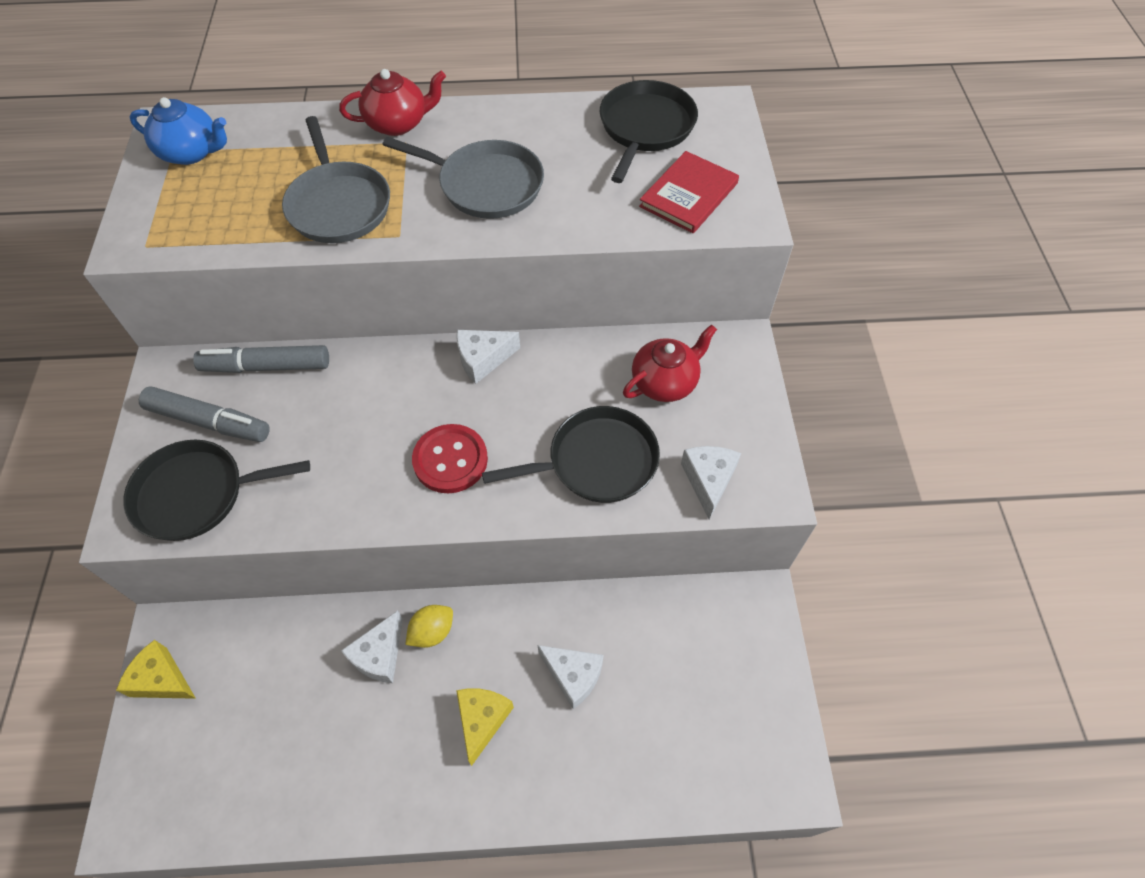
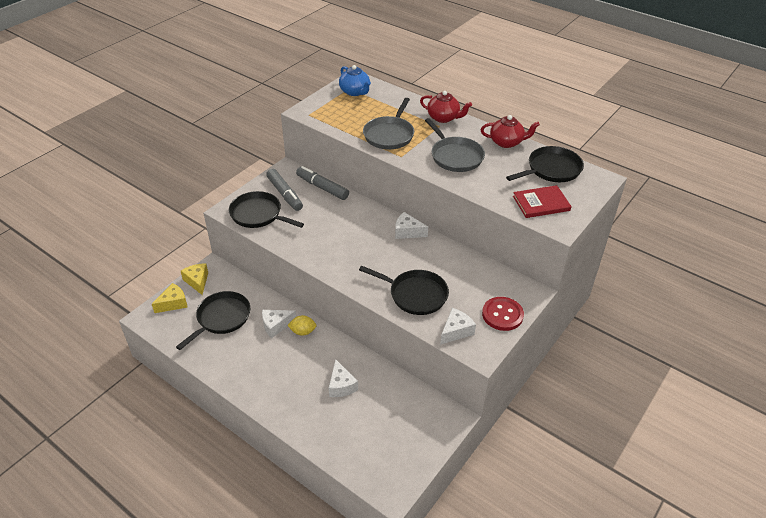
camera: 40 degrees right, 15 degrees down
red button [412,424,488,493] -> red button moved to [482,297,524,331]
yellow cheese [456,688,514,766] -> yellow cheese moved to [152,283,188,313]
red teapot [623,324,717,402] -> red teapot moved to [481,115,540,148]
none -> black pan [176,291,250,350]

